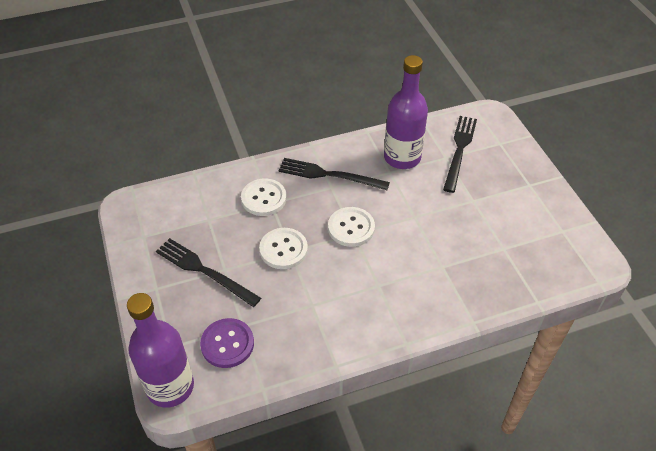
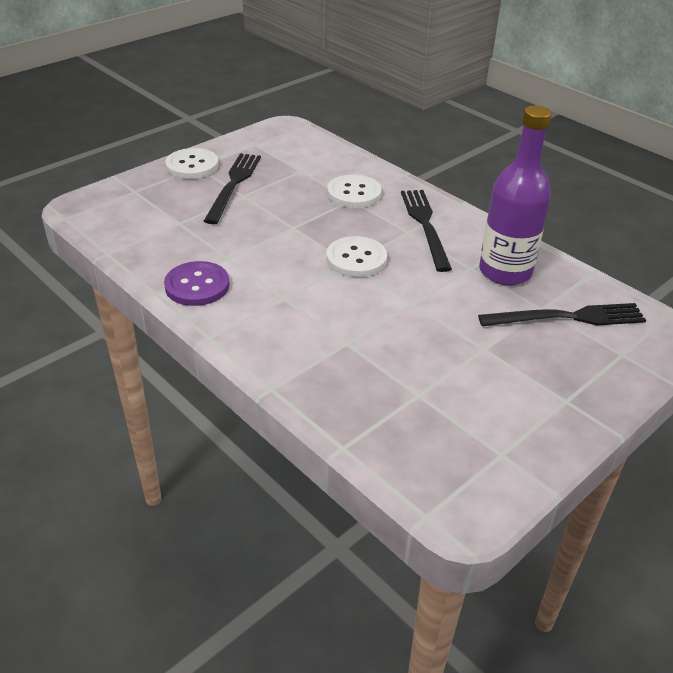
camera: 65 degrees right, 10 degrees down
purple bottle [127,293,194,408] -> none
purple button [200,318,254,368] -> purple button moved to [164,261,229,306]
white button [259,228,308,269] -> white button moved to [165,148,218,179]

